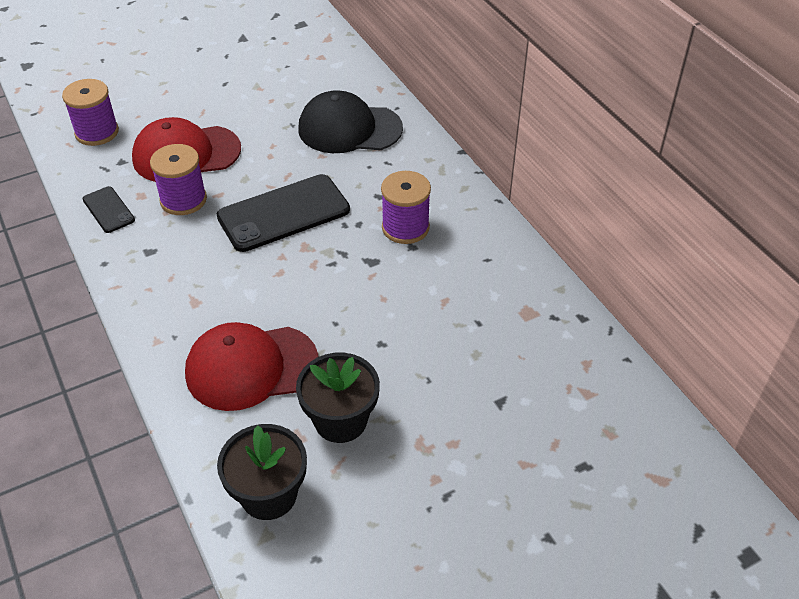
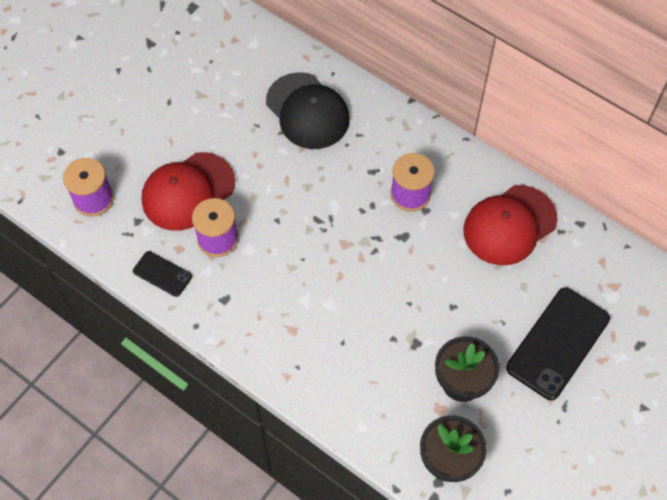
camera: 25 degrees left, 15 degrees up
red cap [185,322,318,411] -> red cap moved to [463,185,558,265]
black phone [217,174,350,252] -> black phone moved to [506,287,610,400]
black cap [298,90,403,153] -> black cap turned 105 degrees counterclockwise [266,72,350,149]

